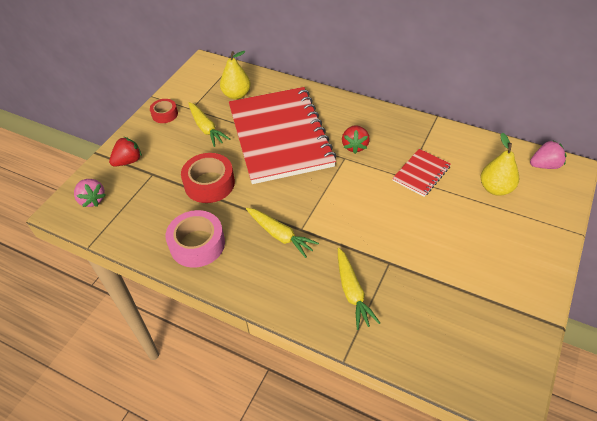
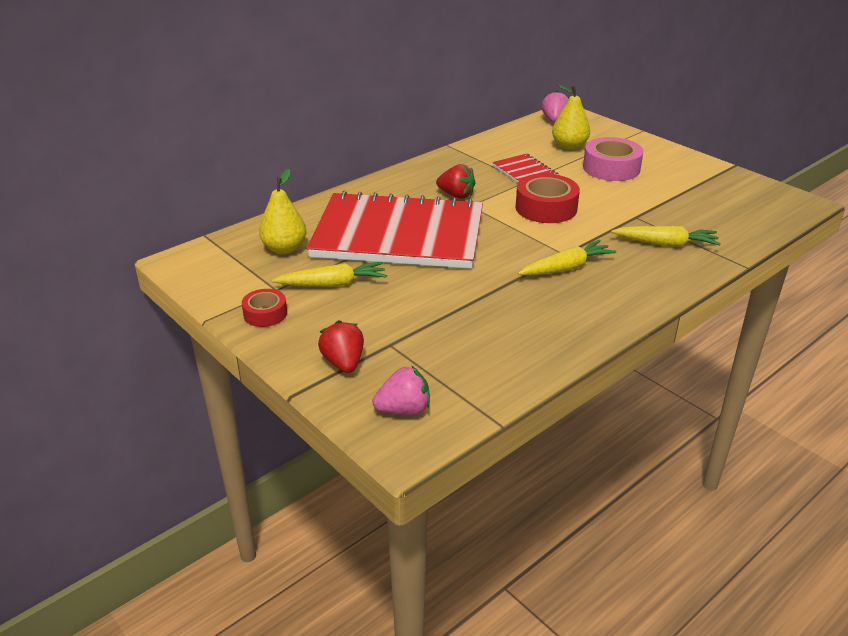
camera: 70 degrees left, 15 degrees down
pink tape [166,210,225,268] -> pink tape moved to [583,137,643,181]
red tape [181,153,235,203] -> red tape moved to [515,174,580,223]

